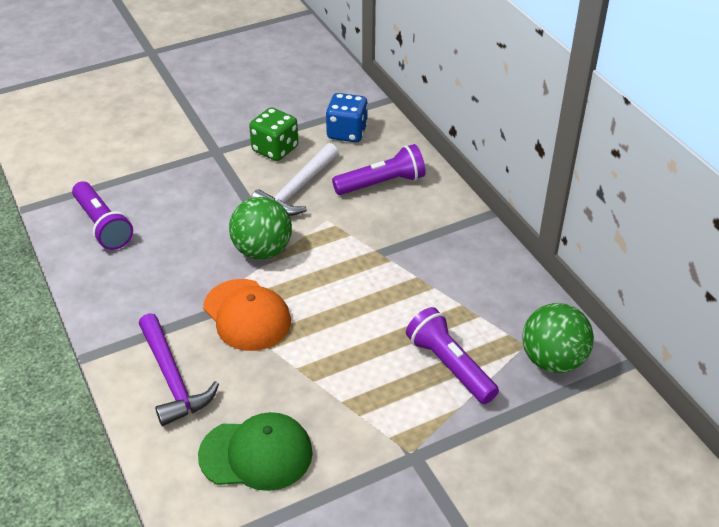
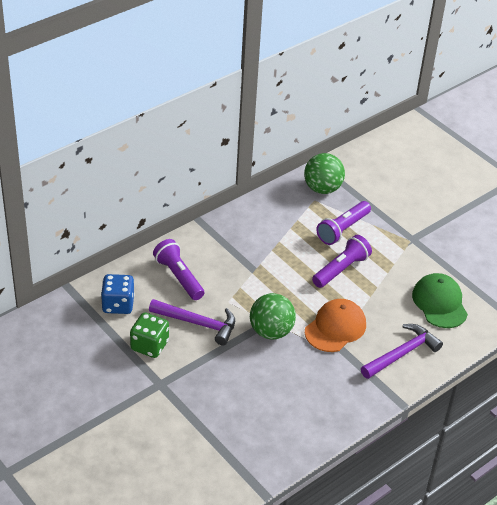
camera: 105 degrees left, 0 degrees up
purple flashlight [72,181,133,250] -> purple flashlight moved to [312,235,372,288]
white hammer [251,143,339,216] -> purple hammer [149,299,235,345]

